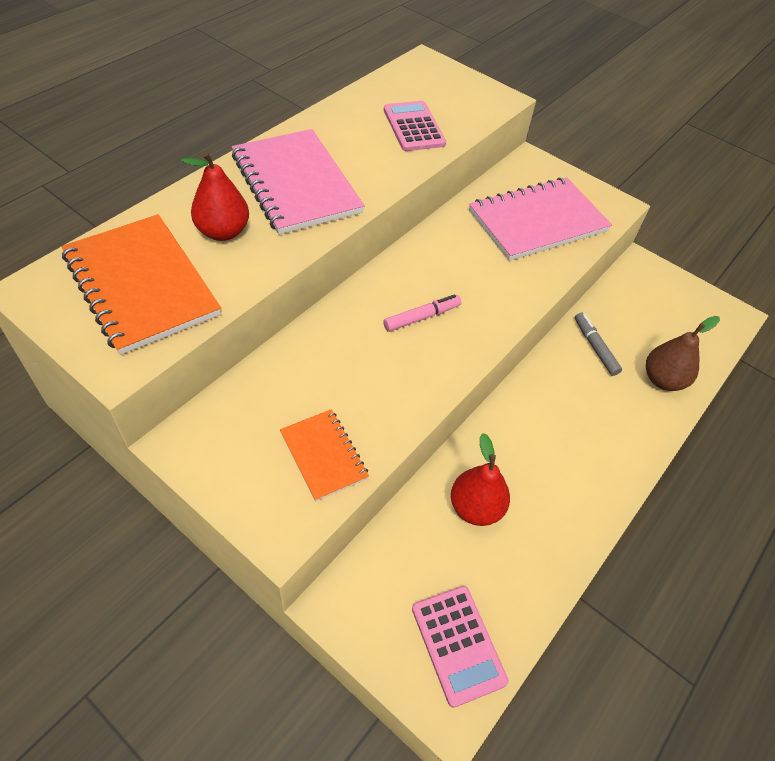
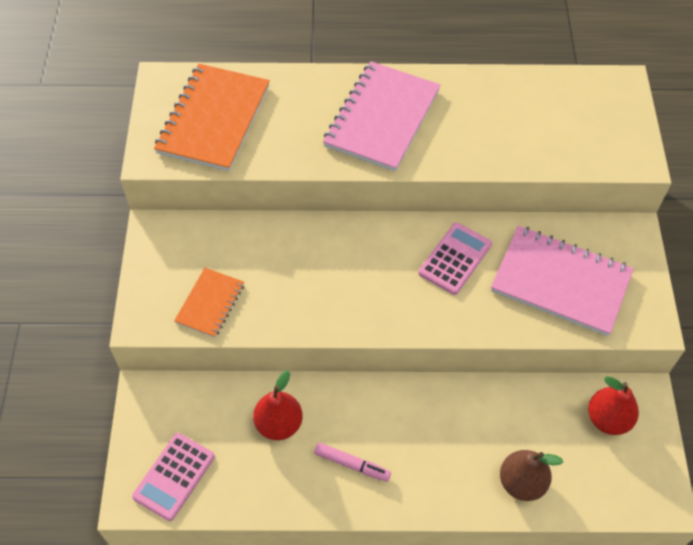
camera: 55 degrees right, 5 degrees up
red pear [181,152,249,241] -> red pear moved to [588,377,639,435]
pink marker [383,294,461,332] -> pink marker moved to [314,442,391,482]
pink calculator [384,101,446,151] -> pink calculator moved to [418,222,492,295]
grey marker [575,313,622,376] -> none

